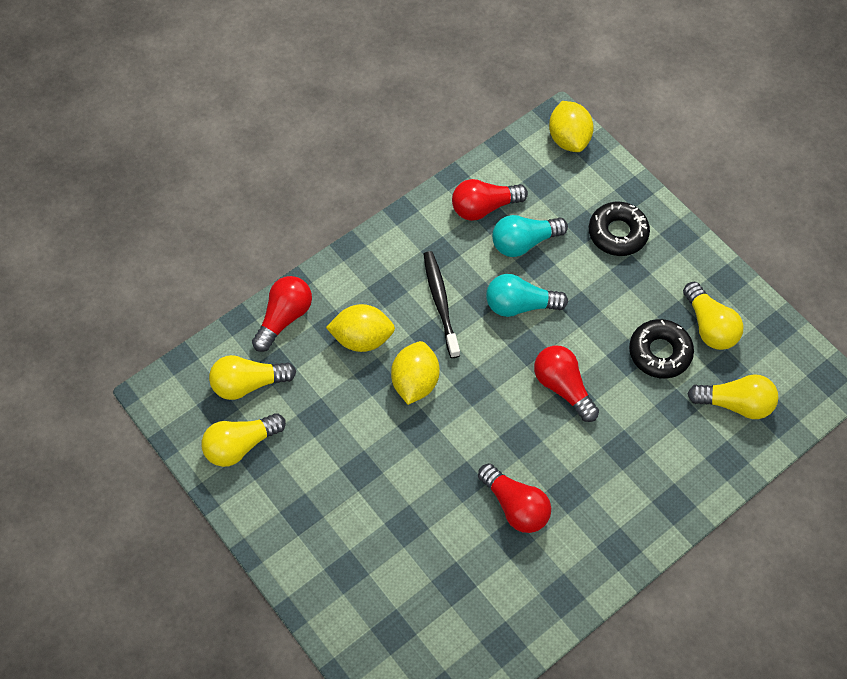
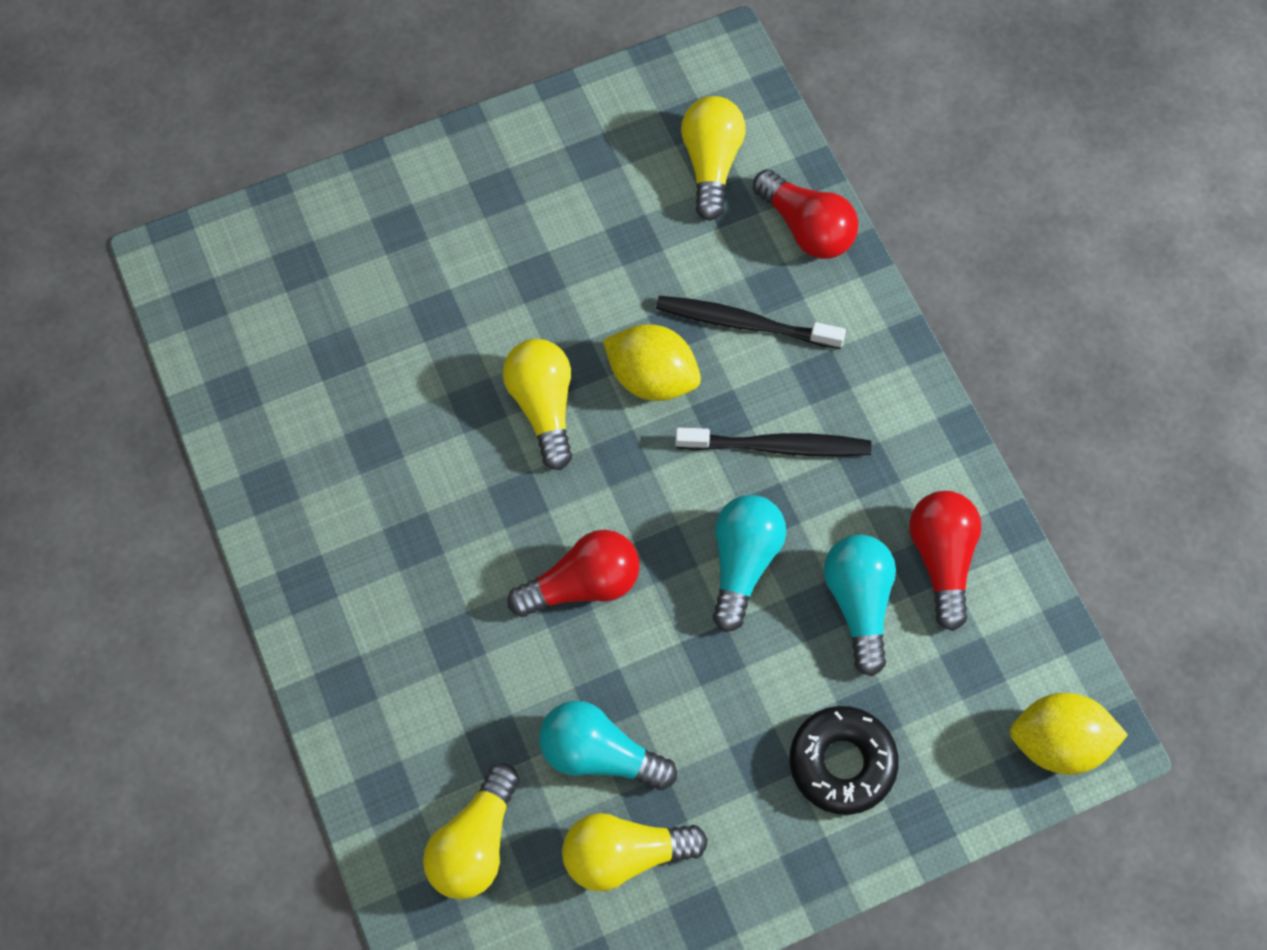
camera: 105 degrees right, 5 degrees up
yellow light bulb [202,413,286,467] -> yellow light bulb moved to [502,339,572,470]
yellow lemon [326,304,395,352] -> black toothbrush [656,296,846,349]
red light bulb [478,463,551,533] -> none
black donut [629,319,694,379] -> turquoise light bulb [539,701,677,790]

